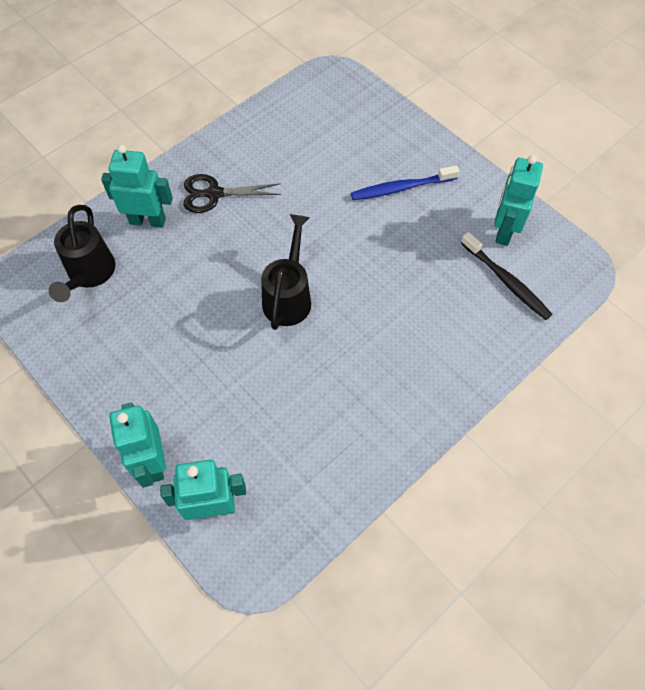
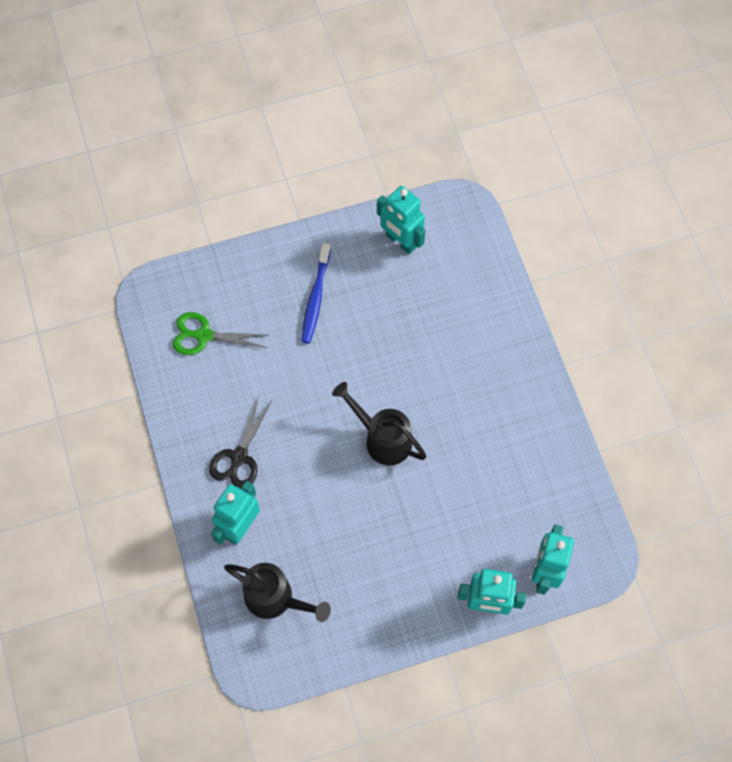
camera: 65 degrees left, 5 degrees up
black toothbrush [461,232,553,320] -> none
none -> green scissors [172,312,269,355]

